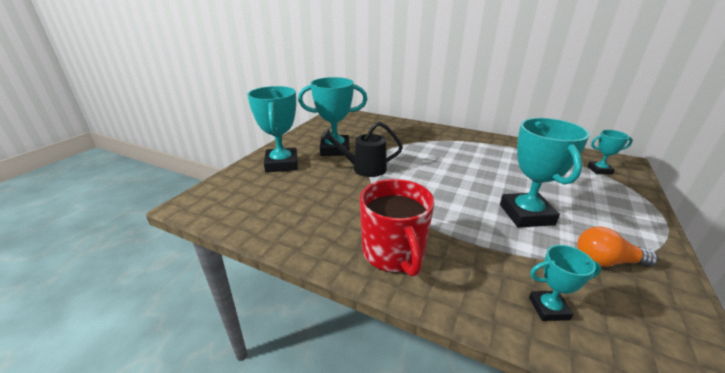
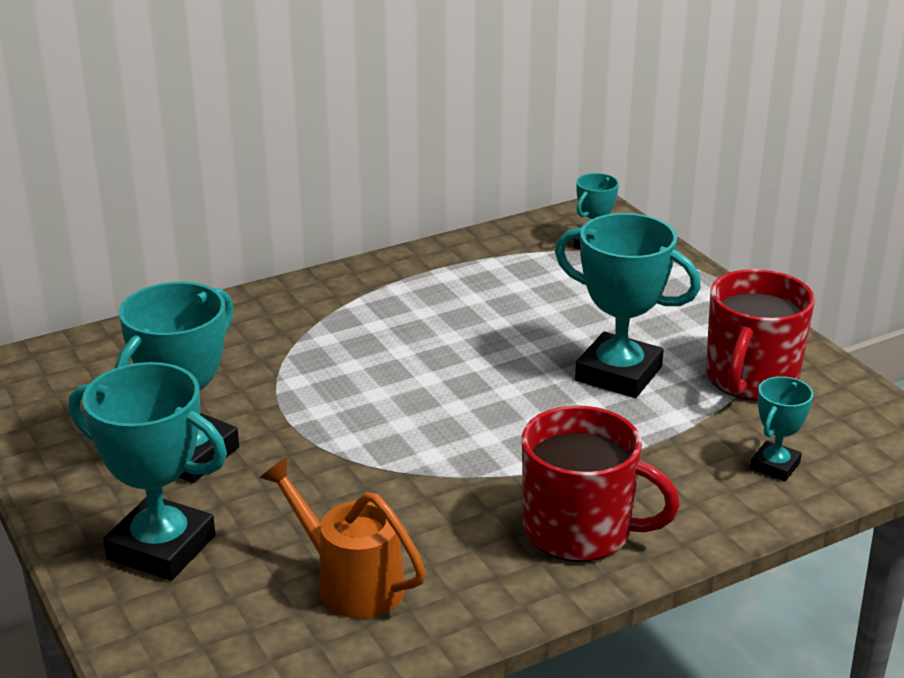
camera: 55 degrees left, 0 degrees up
black watering can [321,122,403,177] -> none
orange light bulb [577,226,658,267] -> red mug [706,269,815,400]
none -> orange watering can [260,457,426,619]

